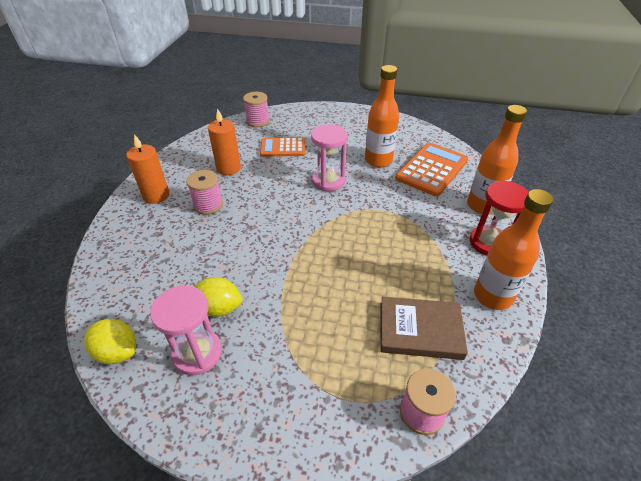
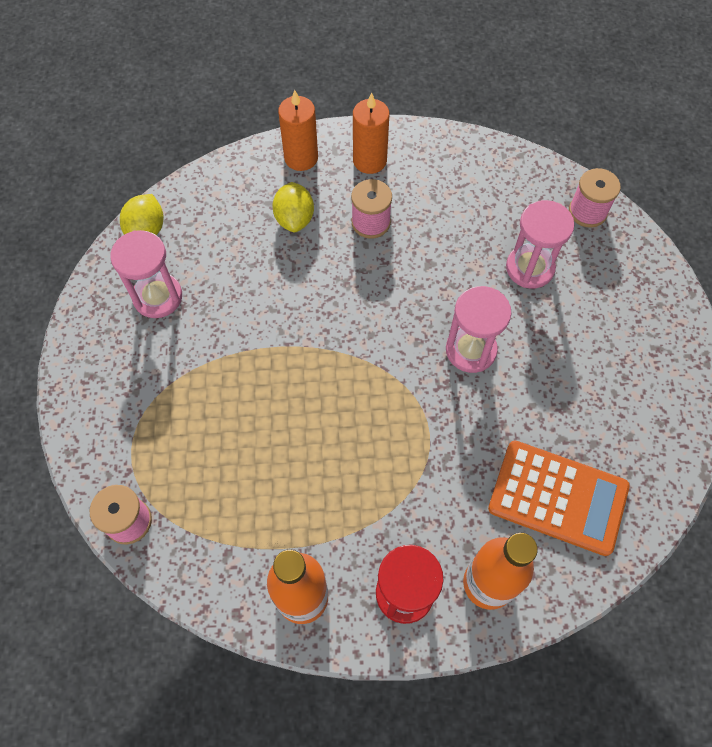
camera: 75 degrees right, 20 degrees up
yellow lemon [194,277,243,317] -> yellow lemon moved to [272,182,314,232]
orange candle [208,108,241,175] -> orange candle moved to [278,90,318,171]
orange calculator [260,137,305,157] -> pink hourglass [506,200,574,289]
orange bottle [365,65,399,168] -> none
brown book [380,297,468,360] -> none

